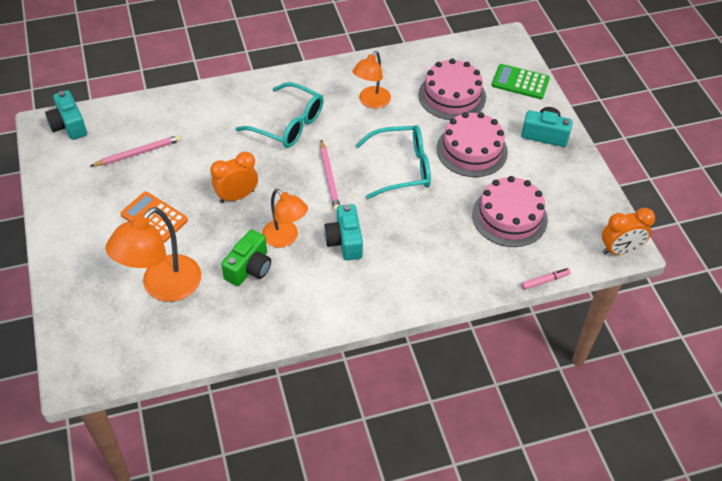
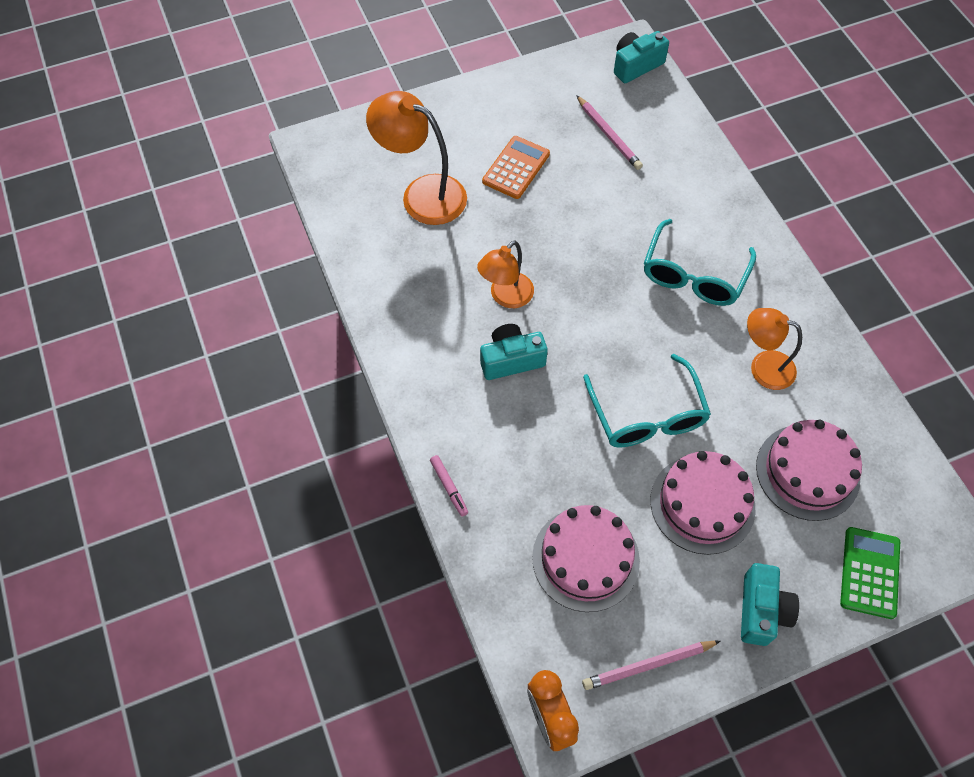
camera: 85 degrees right, 10 degrees up
orange clock [210,151,258,203] -> none
green camera [221,229,271,286] -> none
pink pencil [320,140,340,212] -> pink pencil moved to [582,641,721,690]
pink marker [521,268,571,290] -> pink marker moved to [430,455,468,516]

